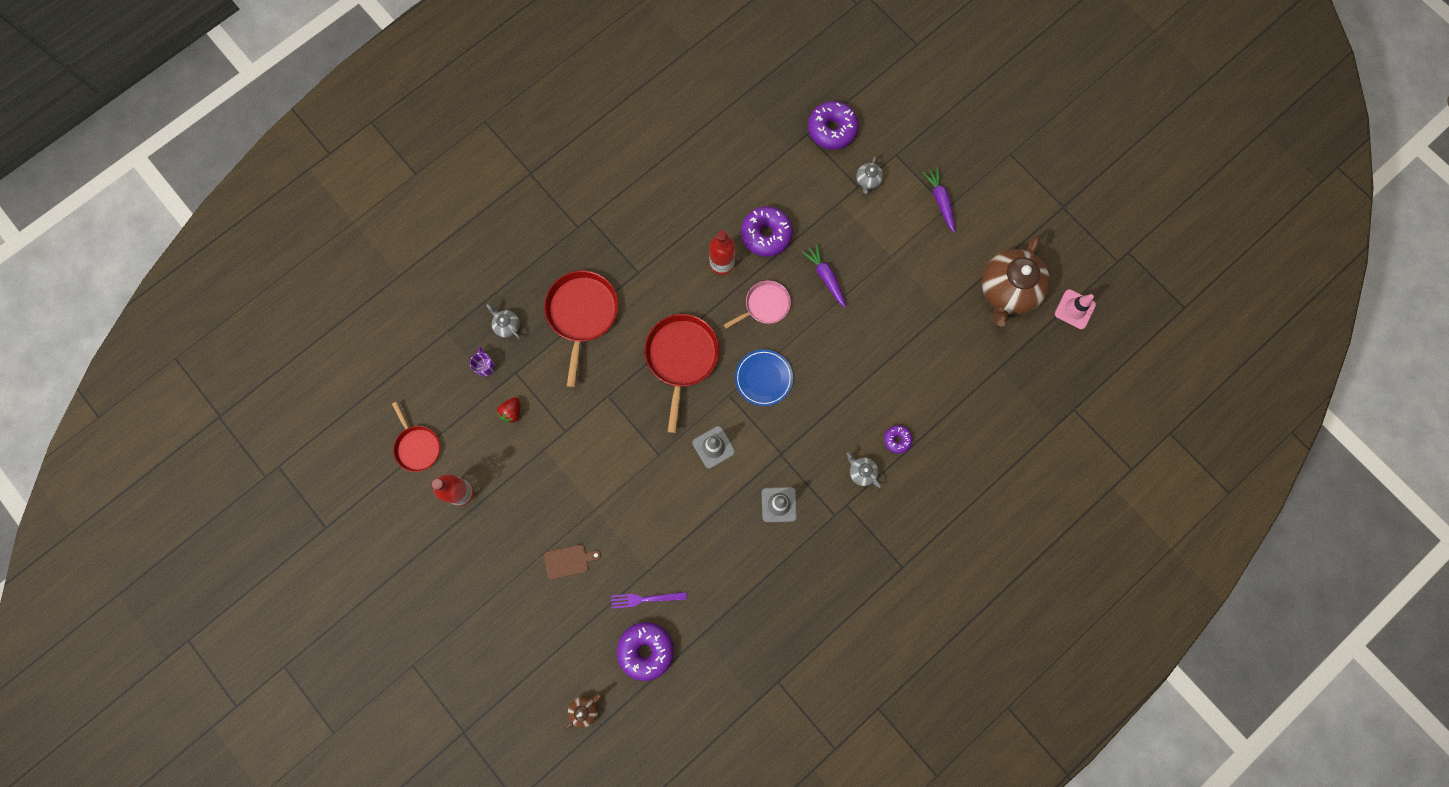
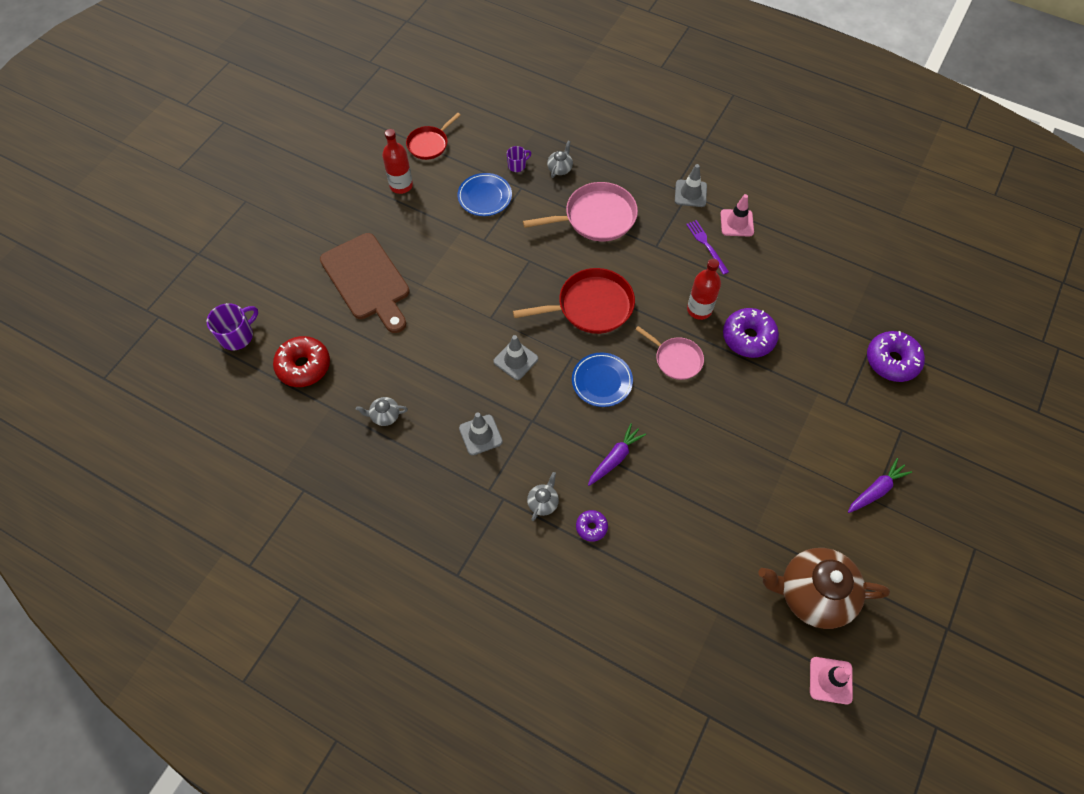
camera: 70 degrees right, 15 degrees down
red strawberry [497,397,520,423] -> blue plate [457,173,512,216]
red pan [544,271,618,387] -> pink pan [523,182,638,241]
brown cutting board [544,544,601,580] -> brown cutting board [320,233,410,333], size x2.29
brown teapot [565,693,602,730] -> purple mug [207,303,258,350]
purple fork [611,592,687,608] -> purple fork moved to [686,220,729,275]
purple donut [617,622,674,681] -> red donut [273,336,330,387]
purple carrot [802,244,846,308] -> purple carrot moved to [588,423,646,486]
grey teapot [856,156,883,194] -> grey teapot moved to [356,397,408,426]
none -> grey traffic cone [675,164,707,207]
none -> pink traffic cone [720,194,754,236]

